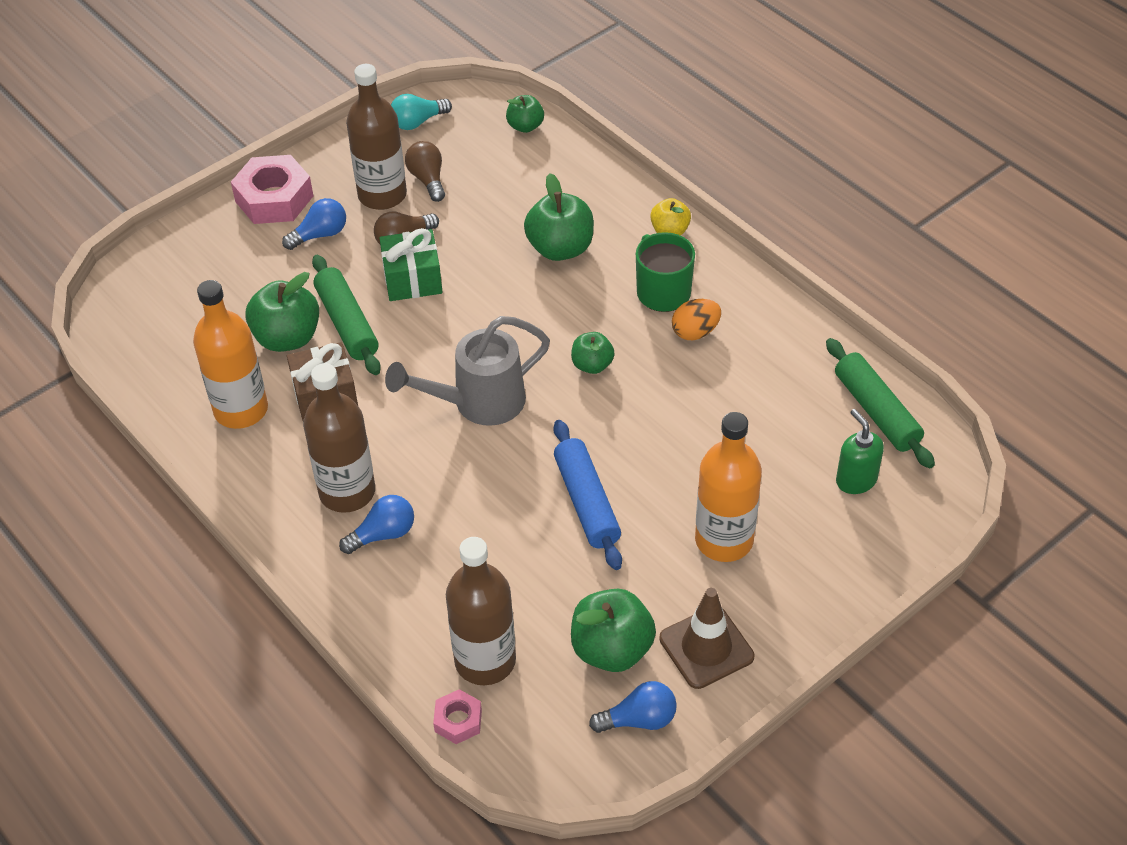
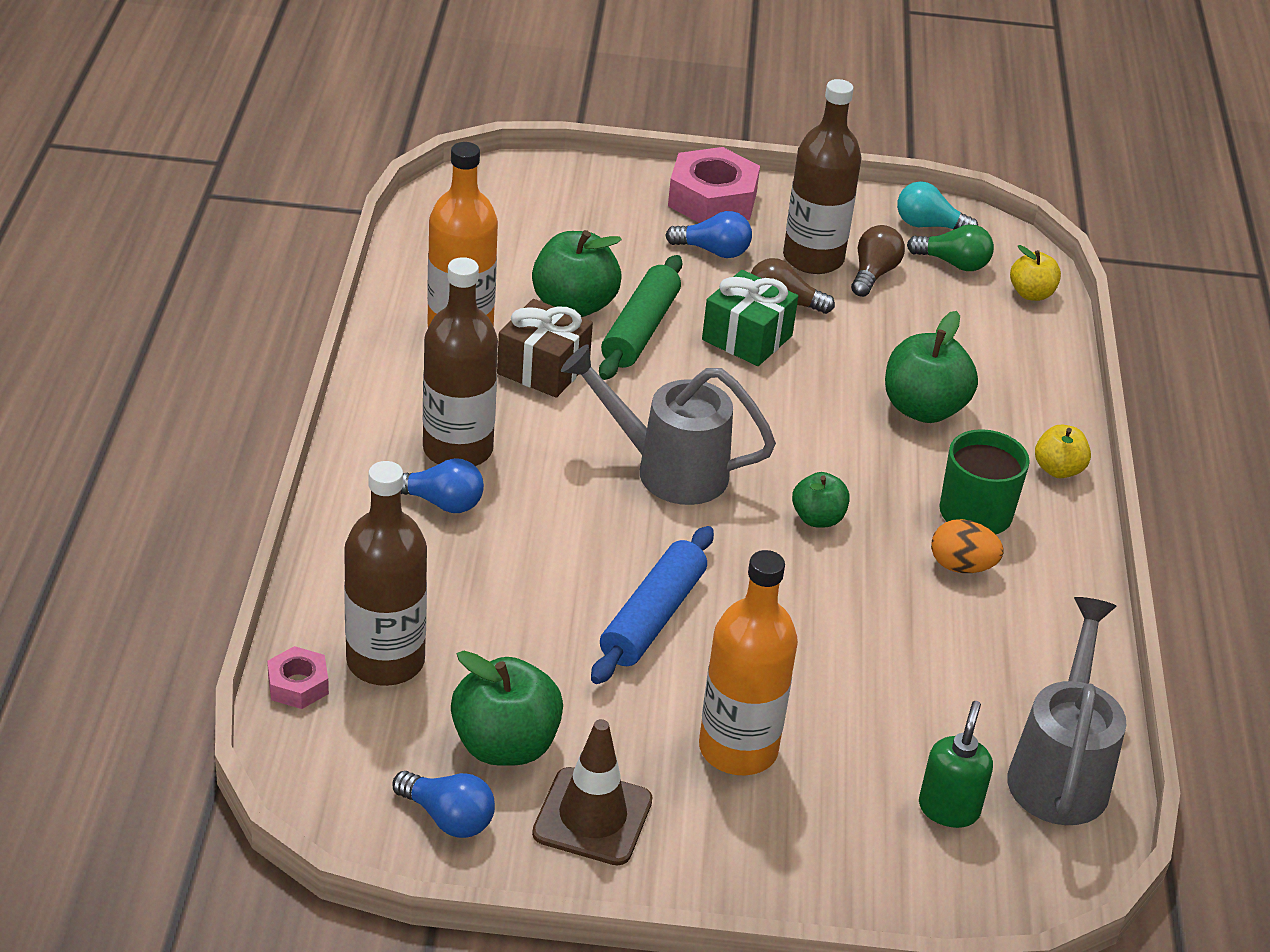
camera: 40 degrees right, 10 degrees down
green apple [506,95,544,133] -> yellow apple [1010,245,1061,301]
green rolling pin [826,338,935,468] -> grey watering can [1007,597,1126,825]
none -> green light bulb [907,224,994,271]

